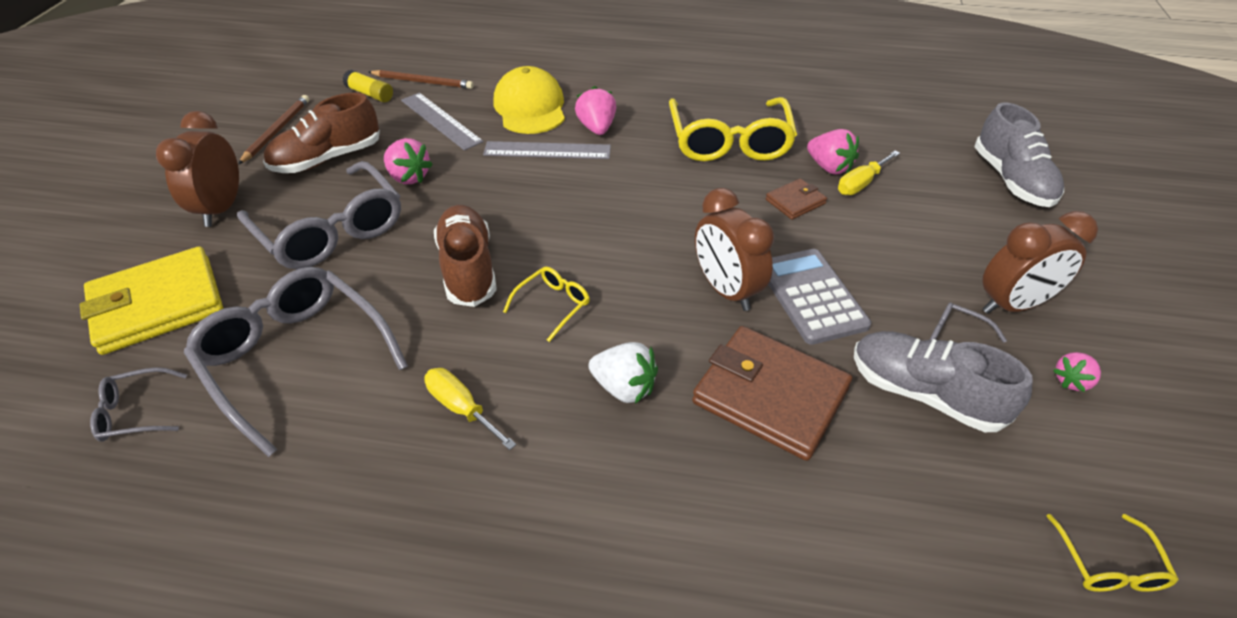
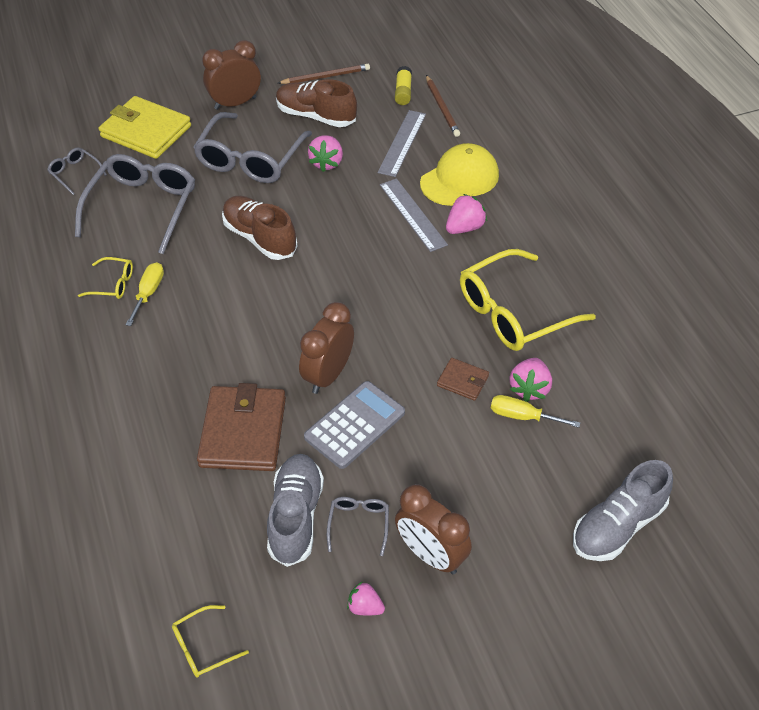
camera: 60 degrees right, 5 degrees up
brown shoe [434,205,497,307] -> brown shoe turned 90 degrees counterclockwise [222,196,298,260]
yellow glasses [503,267,590,342] -> yellow glasses moved to [78,257,133,299]
white strawberry [588,342,658,404] -> none

